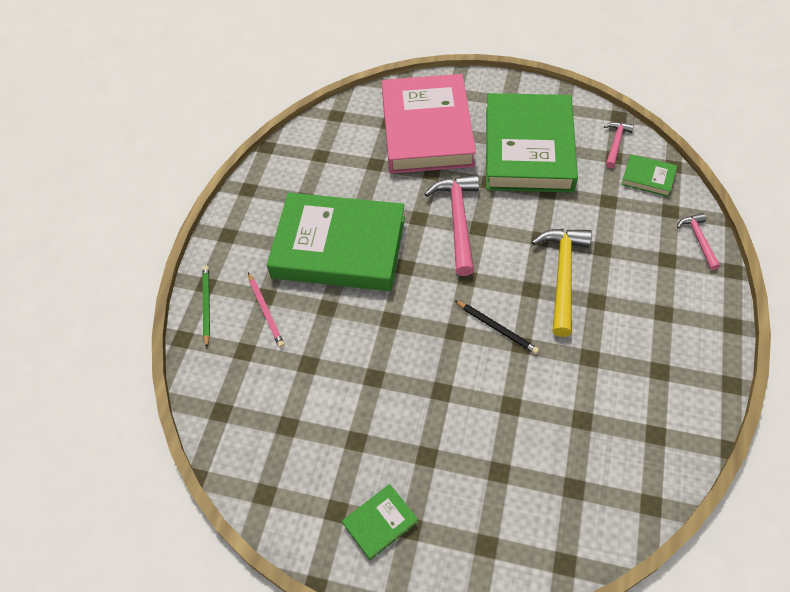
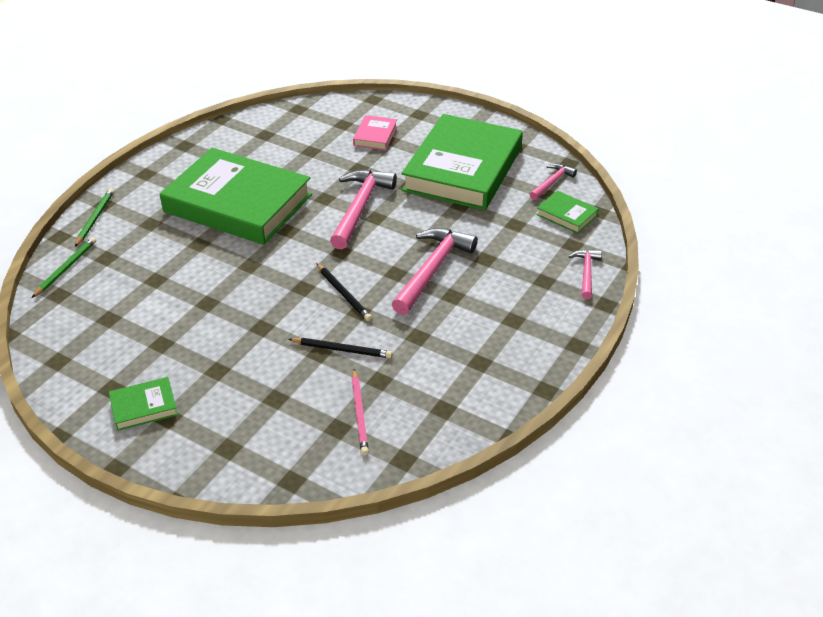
camera: 15 degrees right, 15 degrees down
pink pencil [248,272,285,348] -> pink pencil moved to [352,369,369,455]
pink book [382,74,476,173] -> pink book [353,115,397,150], size x0.41
yellow hammer [532,229,592,337] -> pink hammer [392,228,478,315]
none -> green pencil [32,237,96,298]
none -> black pencil [288,338,393,358]

